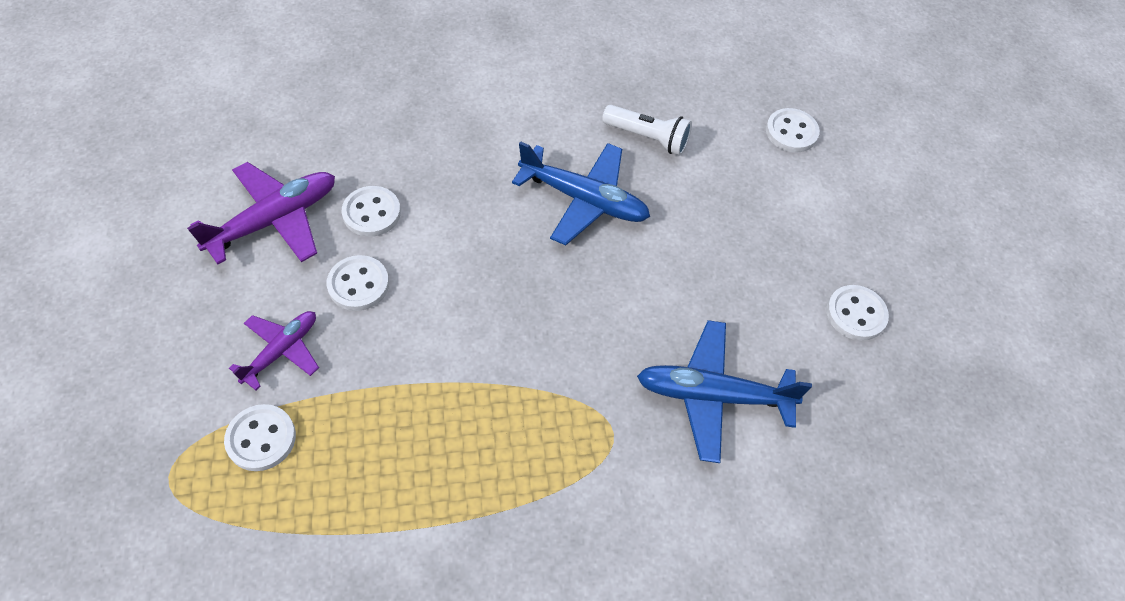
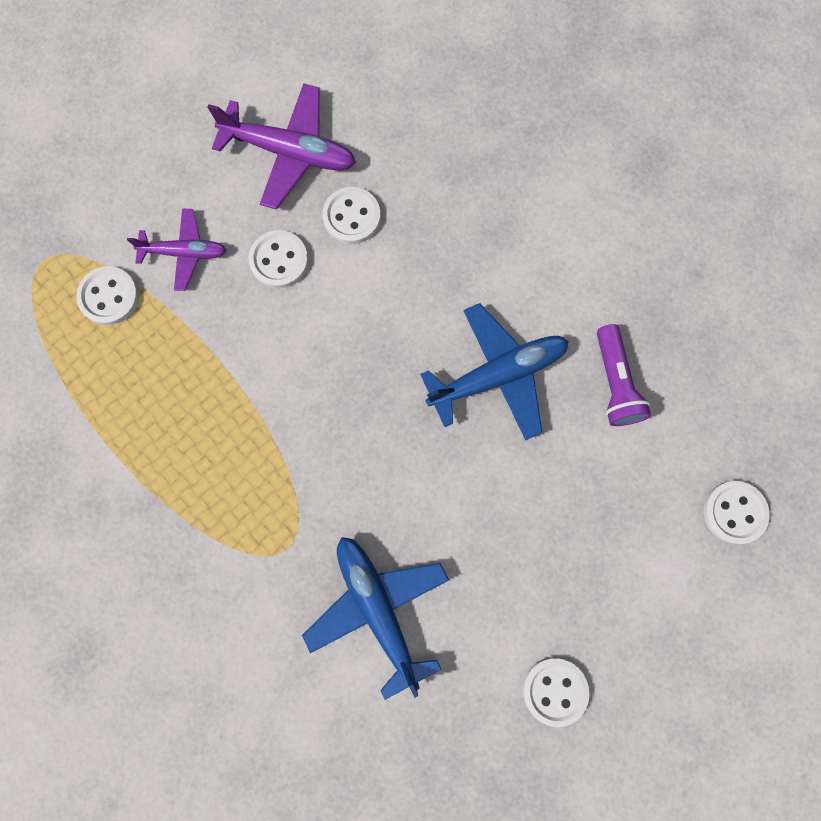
camera: 60 degrees right, 20 degrees up
blue plane [512,141,650,245] -> blue plane turned 105 degrees counterclockwise [420,303,569,441]
white flashlight [602,105,692,155] -> purple flashlight [597,324,651,426]

